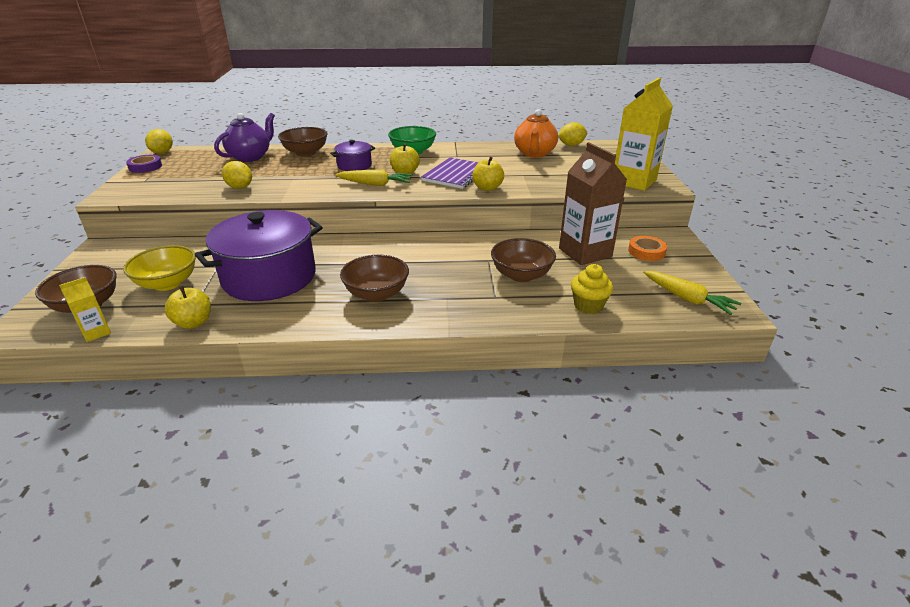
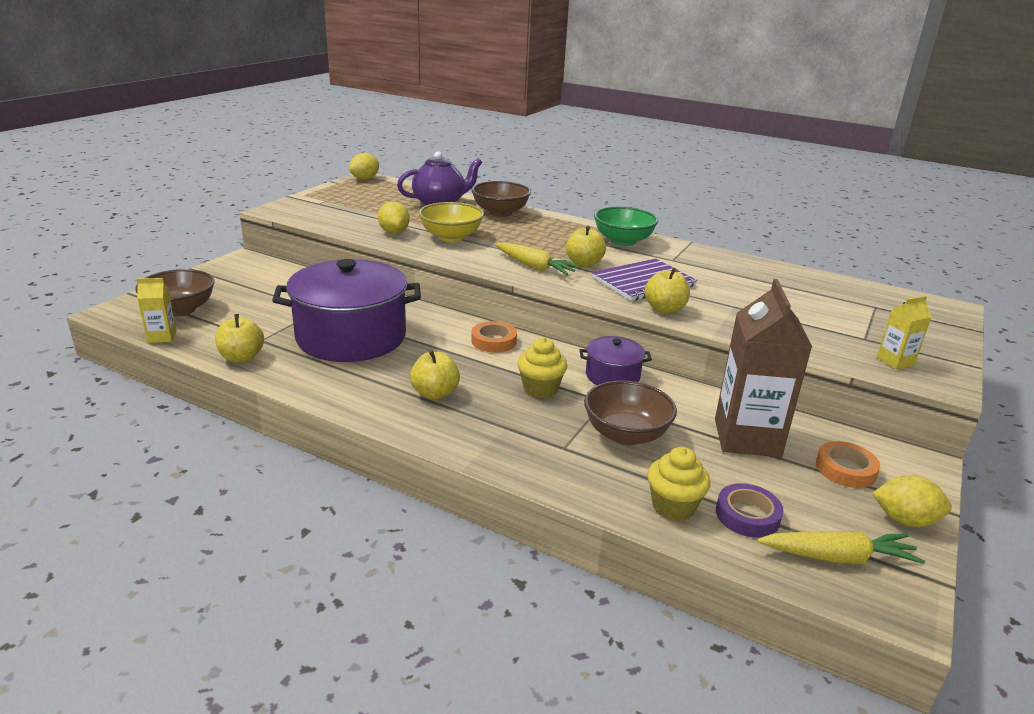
camera: 30 degrees right, 5 degrees down
yellow bowl [123,245,196,291] -> yellow bowl moved to [419,202,484,242]
purple tape [126,155,162,173] -> purple tape moved to [716,483,783,538]
purple pot [330,140,375,171] -> purple pot moved to [579,336,652,385]
brown bowl [340,255,409,302] -> yellow apple [410,350,460,400]
orange teapot [514,109,558,158] -> none
yellow lemon [558,122,587,146] -> yellow lemon moved to [872,475,952,527]
yellow carton [615,78,673,191] -> yellow carton [876,296,932,370], size x0.46
yellow carrot [643,271,741,315] -> yellow carrot turned 75 degrees counterclockwise [757,530,925,564]
none -> orange tape [471,321,517,353]
none -> yellow cupcake [517,337,567,398]

